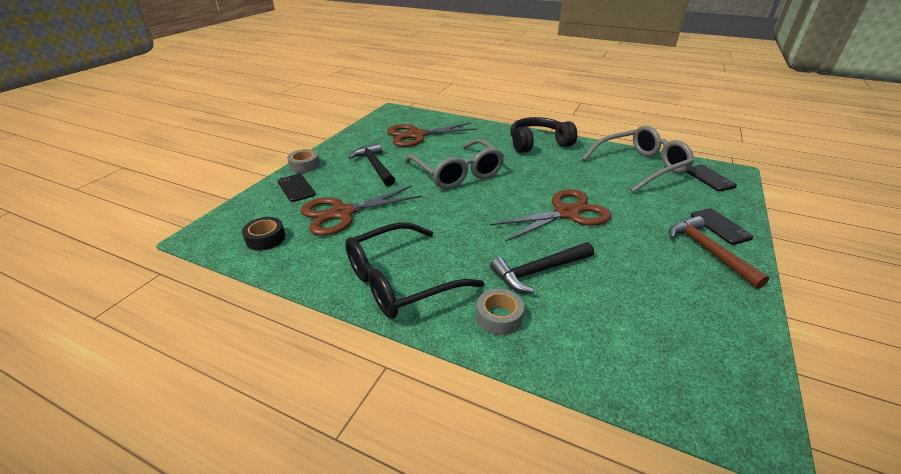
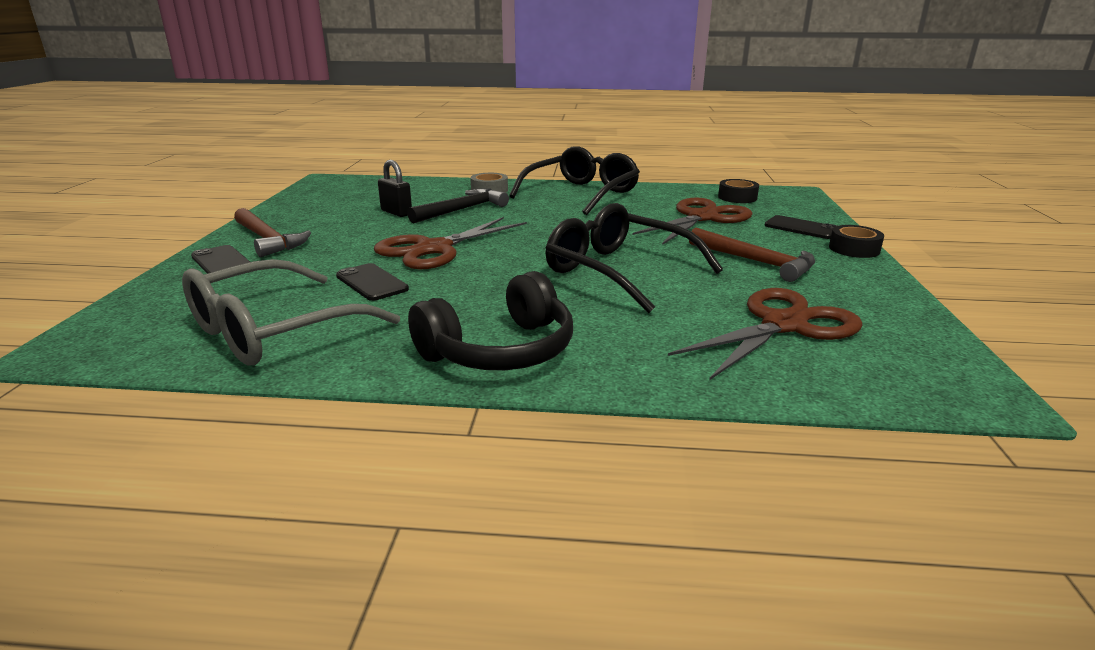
camera: 160 degrees right, 10 degrees down
grey tape [287,149,320,173] -> black tape [829,225,884,258]
black hammer [349,143,395,186] -> brown hammer [689,228,815,282]
grey glasses [405,139,504,189] -> black glasses [546,203,723,313]
black phone [686,165,737,191] -> black phone moved to [336,263,409,301]
none -> black padlock [378,160,412,217]

